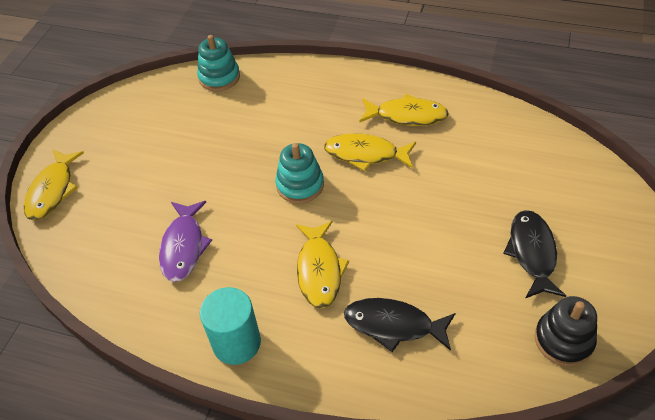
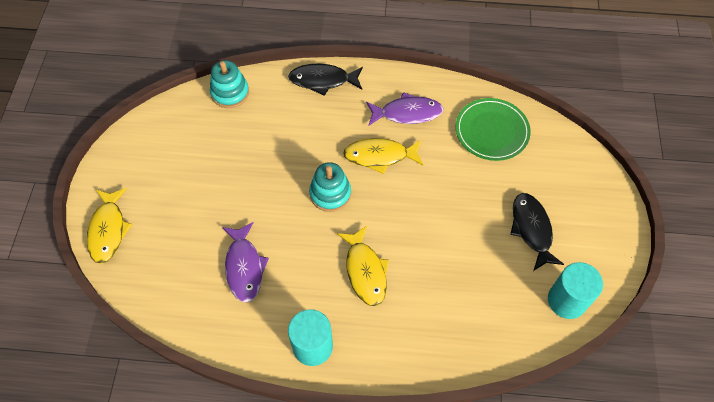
camera: 15 degrees left, 10 degrees up
black fish [344,298,456,352] -> black fish moved to [288,64,363,96]
yellow fish [359,94,449,126] -> purple fish [366,92,443,125]
black stacking toy [535,296,597,366] -> turquoise cylinder [548,262,603,319]
none -> green plate [455,98,531,161]

